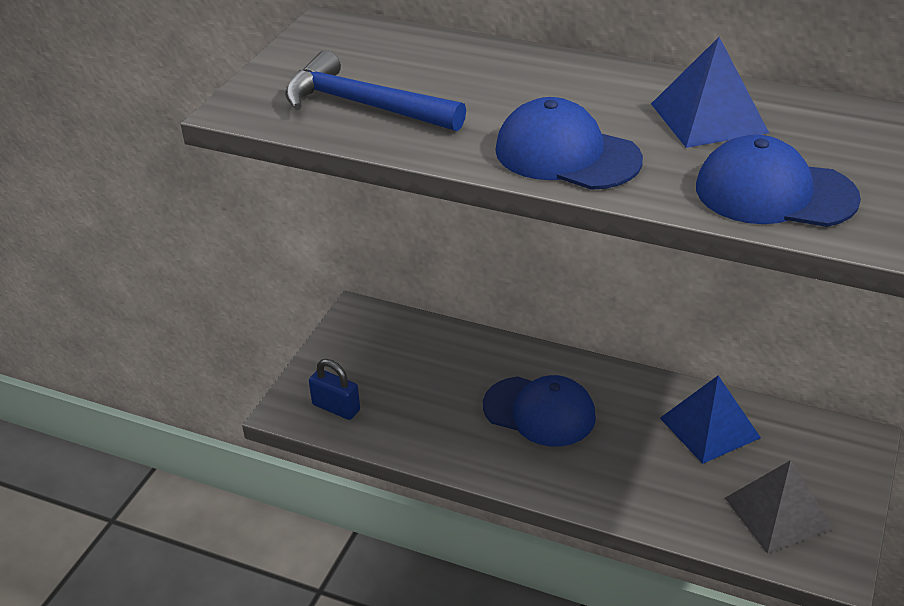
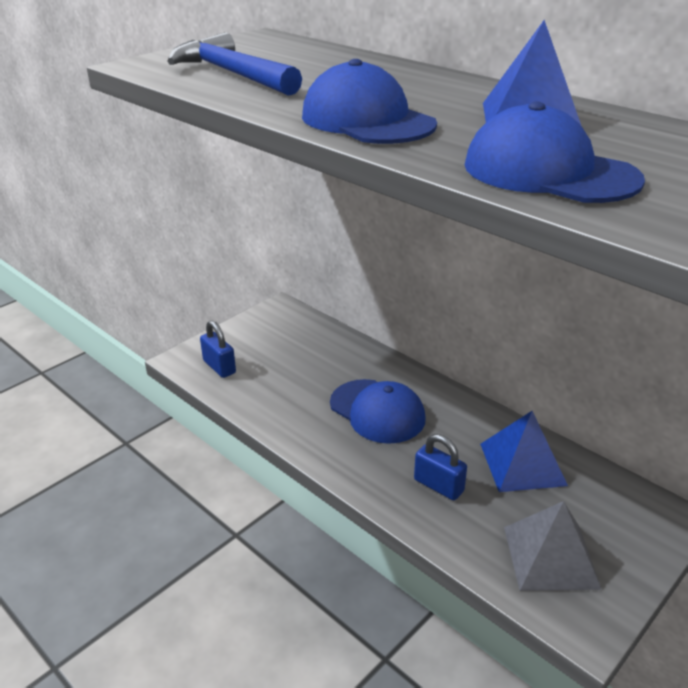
camera: 20 degrees right, 5 degrees down
none -> blue padlock [414,434,467,500]

